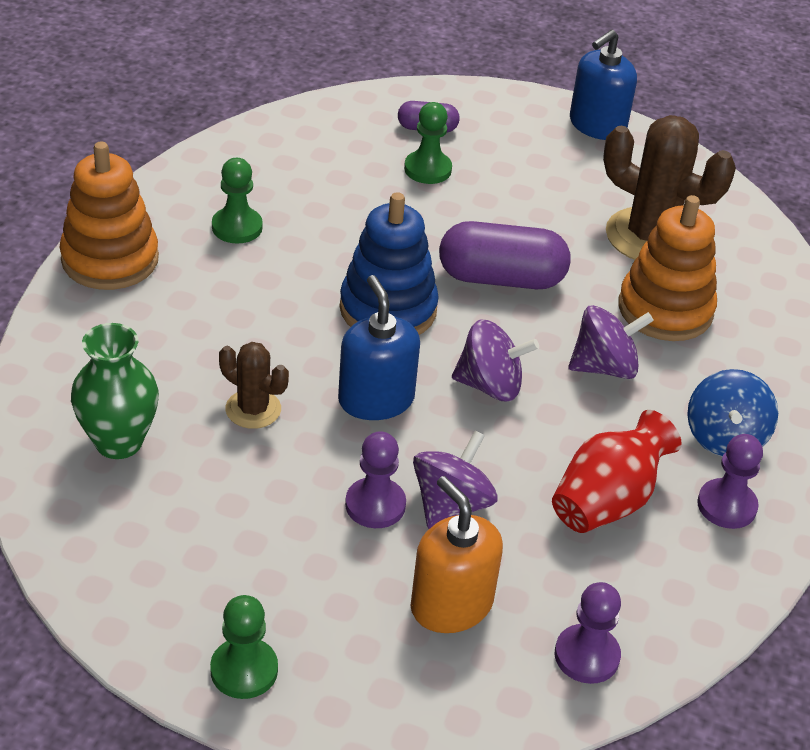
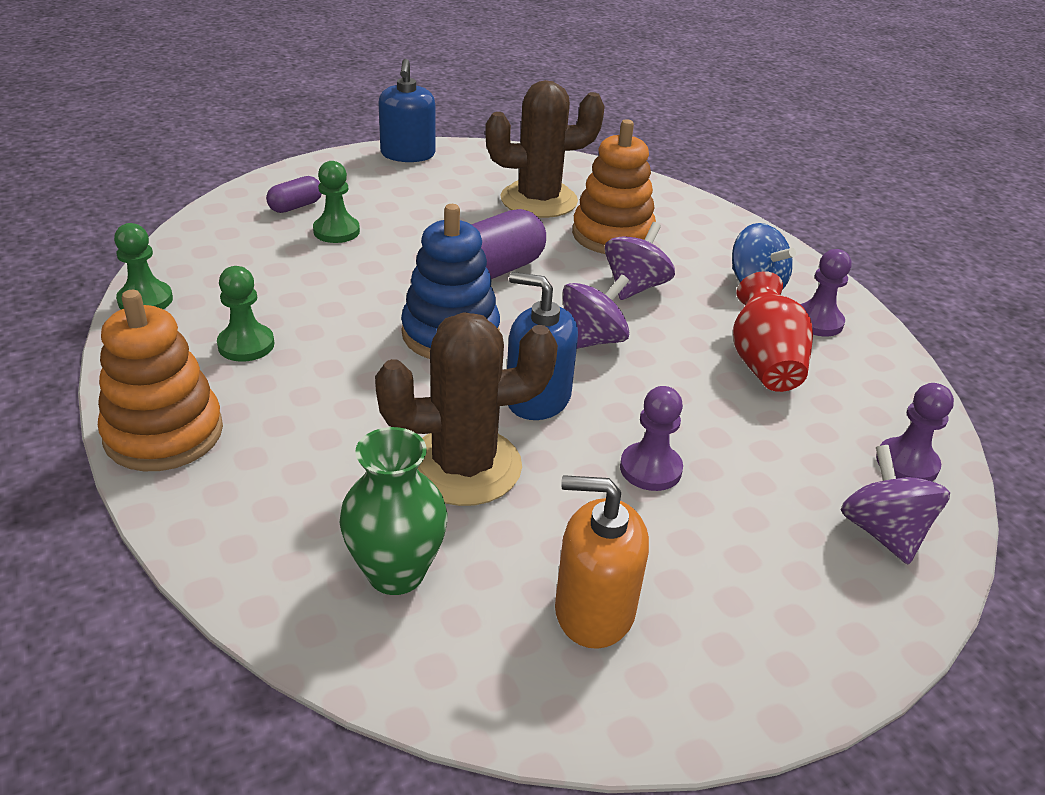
camera: 45 degrees left, 5 degrees down
green pawn [210,595,278,699] -> green pawn moved to [114,223,173,309]
brown cactus [219,342,289,429] -> brown cactus [375,312,558,506], size x1.89
orange soap dispenser [410,476,503,633] -> orange soap dispenser moved to [555,475,649,649]
purple spinning top [413,431,498,529] -> purple spinning top moved to [841,445,950,565]

